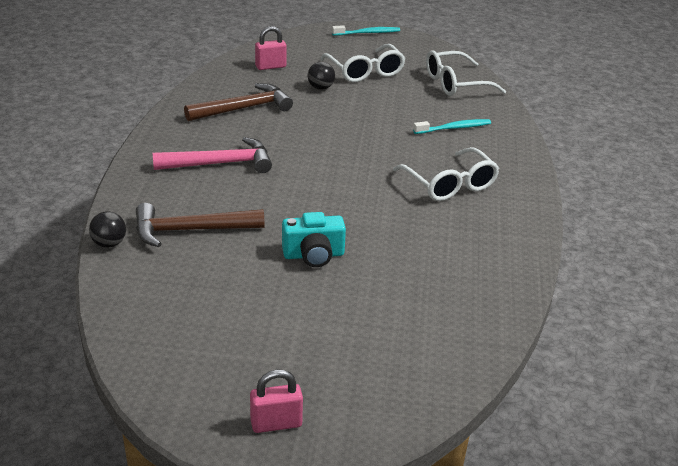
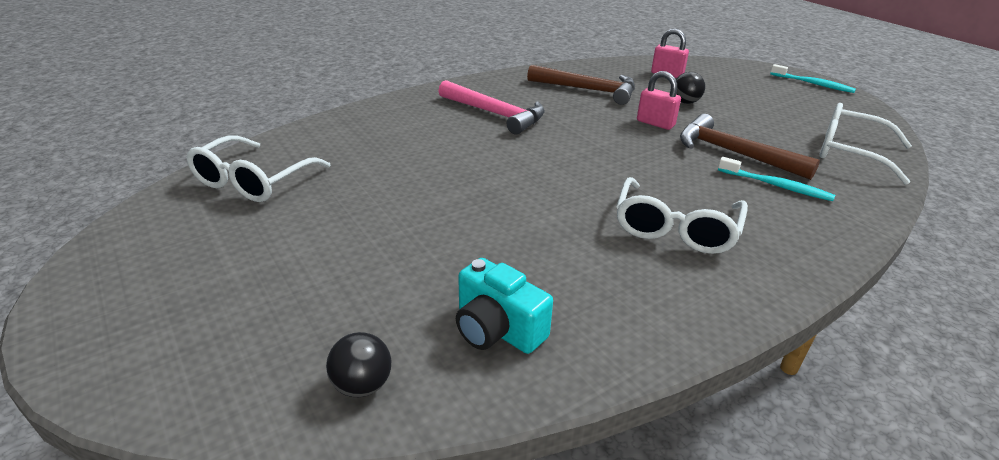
camera: 50 degrees right, 0 degrees up
black ball [89,211,126,248] -> black ball moved to [326,332,391,397]
brown hammer [136,203,265,247] -> brown hammer moved to [680,114,820,180]
pink padlock [250,370,303,433] -> pink padlock moved to [637,71,681,130]
turquoise camera [282,212,346,267] -> turquoise camera moved to [456,258,553,354]
white glasses [320,44,405,82] -> white glasses moved to [186,135,331,202]

